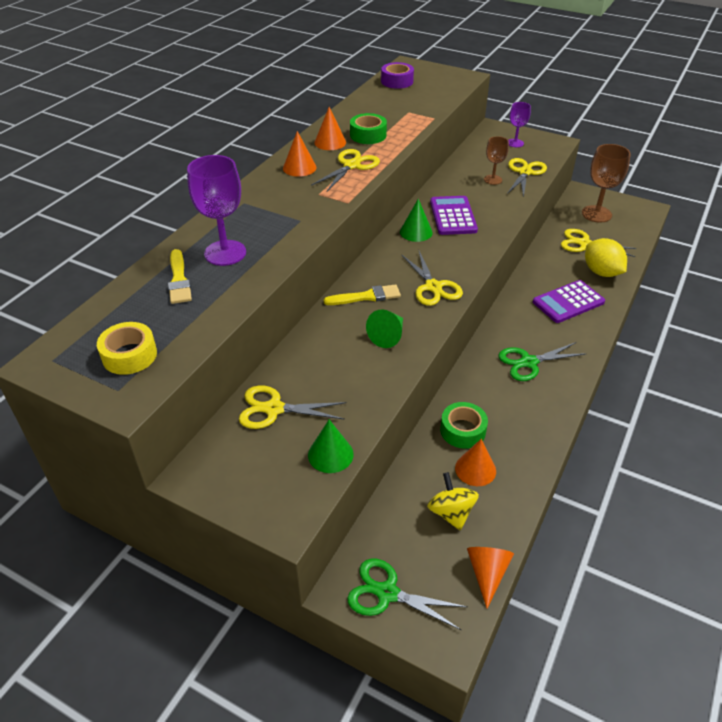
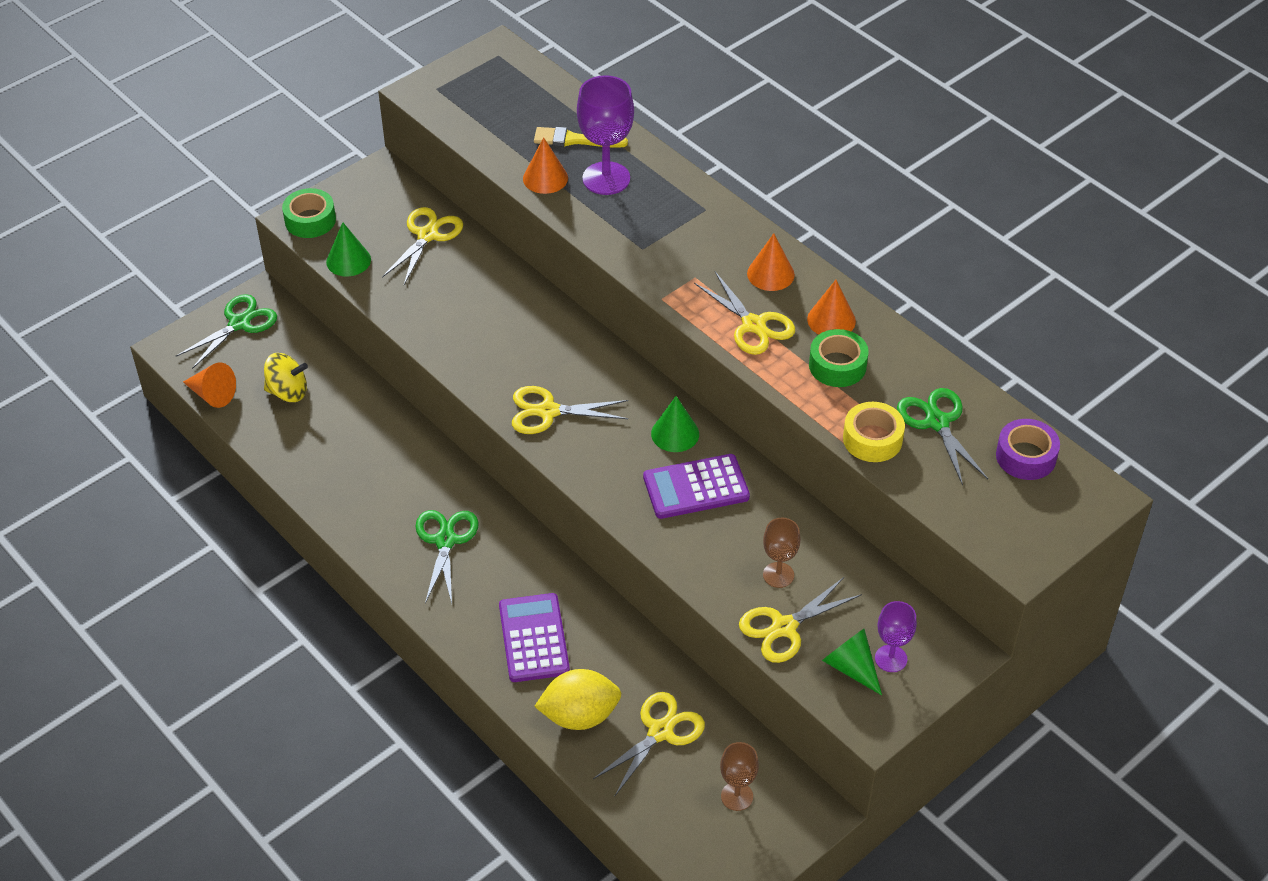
camera: 110 degrees right, 5 degrees up
yellow tape [97,322,157,375] -> yellow tape moved to [843,402,905,462]
yellow brush [323,284,401,305] -> none
green cone [366,309,403,348] -> green cone moved to [822,629,882,695]
purple calculator [430,196,478,235] -> purple calculator turned 150 degrees clockwise [643,454,750,519]
green tape [440,402,488,449] -> green tape moved to [282,188,336,238]
orange cone [455,439,496,486] -> orange cone moved to [523,137,568,194]
yellow scissors [507,158,547,198] -> yellow scissors turned 105 degrees clockwise [739,577,862,663]
brown goblet [582,144,631,223] -> brown goblet [720,742,759,811], size x0.58
none -> green scissors [897,388,988,486]

